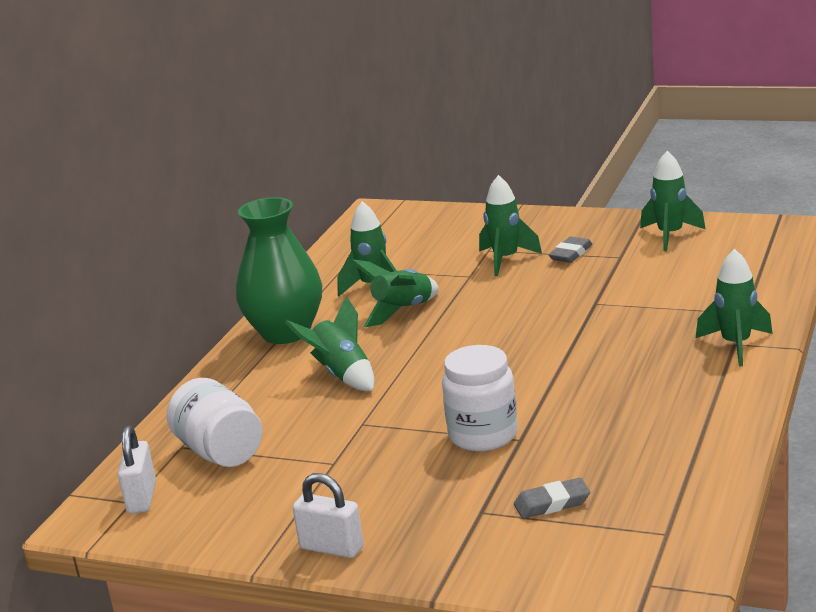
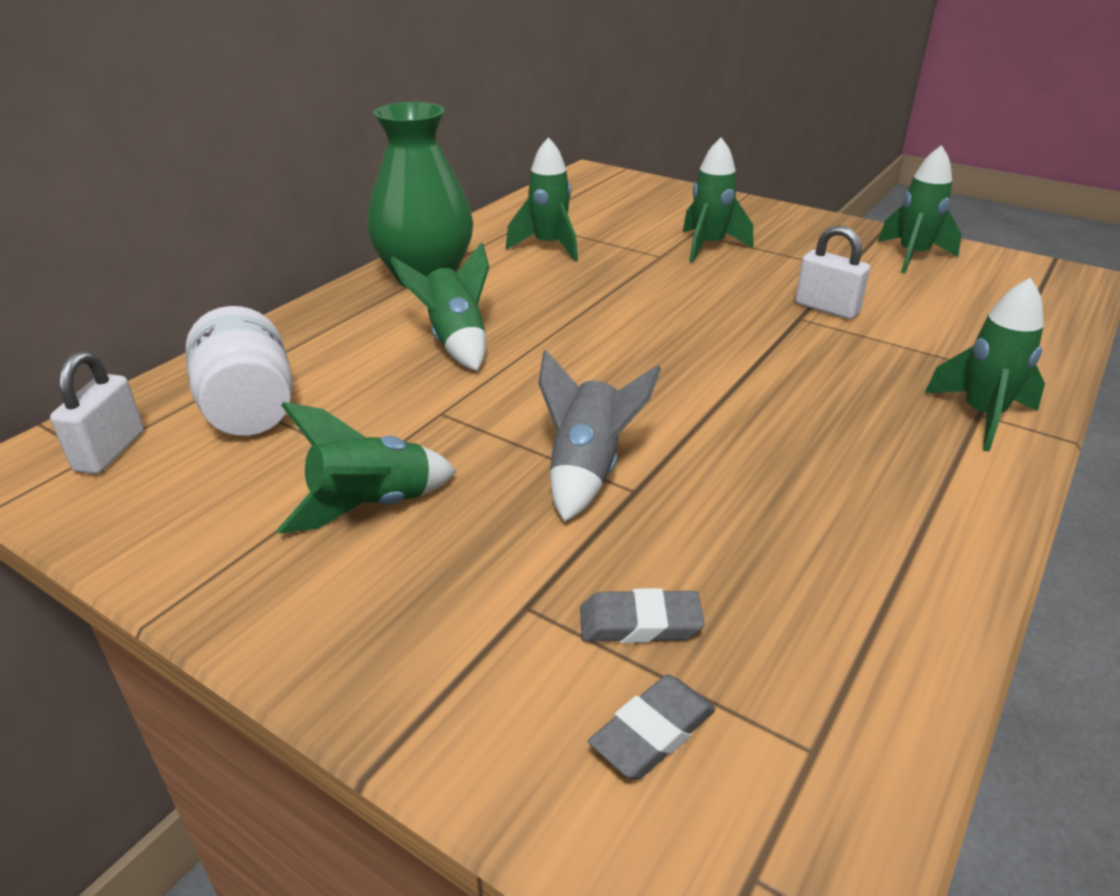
camera: 10 degrees right, 10 degrees up
white padlock [293,473,364,558] -> white padlock moved to [795,225,870,319]
green rocket [351,259,439,327] -> green rocket moved to [277,402,457,534]
white jar [442,345,518,451] -> grey rocket [538,350,661,522]
grey eraser [549,236,592,263] -> grey eraser moved to [588,674,715,779]

